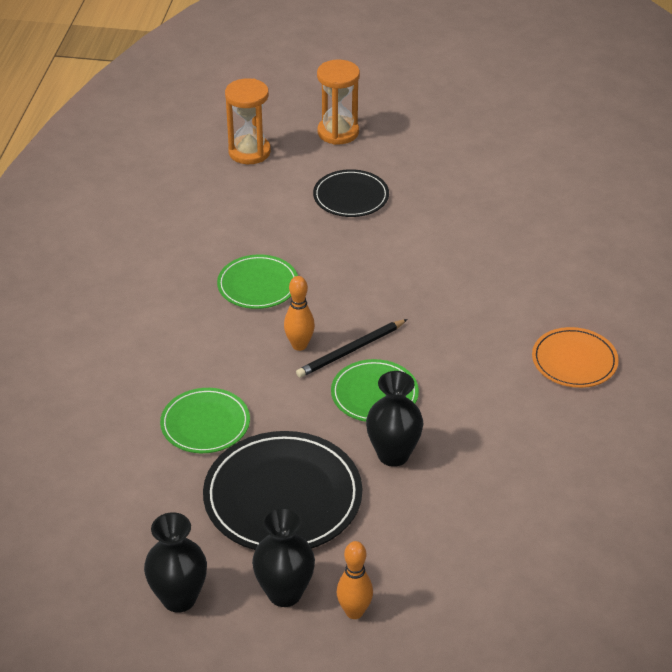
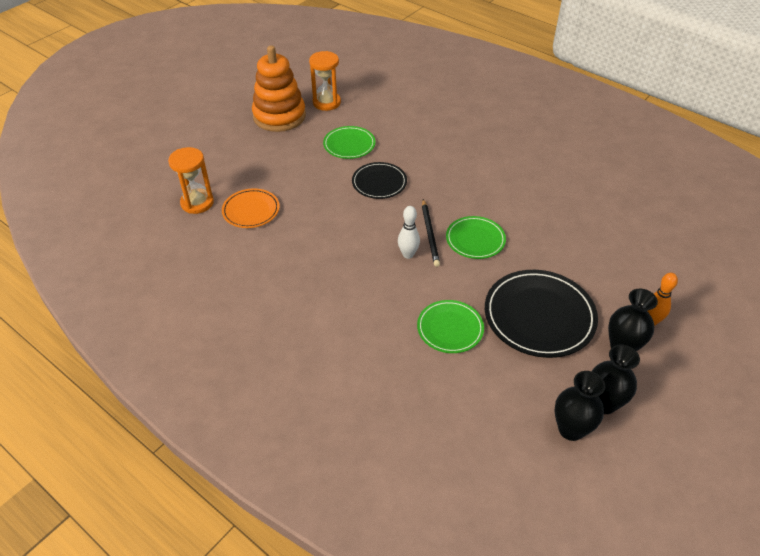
camera: 60 degrees left, 5 degrees up
green plate [217,254,298,309] -> green plate moved to [323,126,375,159]
orange bowling pin [284,276,315,351] -> white bowling pin [398,206,420,259]
black plate [313,169,389,217] -> black plate moved to [352,162,407,199]
orange hourglass [317,60,360,145] -> orange hourglass moved to [309,51,341,111]
black vase [366,371,423,467] -> black vase moved to [554,371,605,441]
orange plate [532,327,619,388] -> orange plate moved to [222,188,280,228]
none -> orange stacking toy [252,45,306,132]

